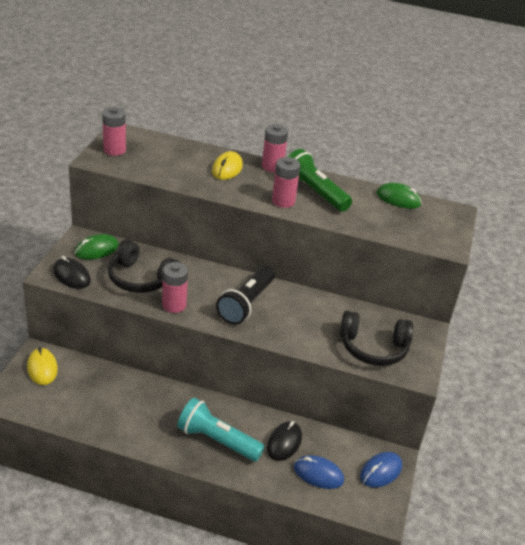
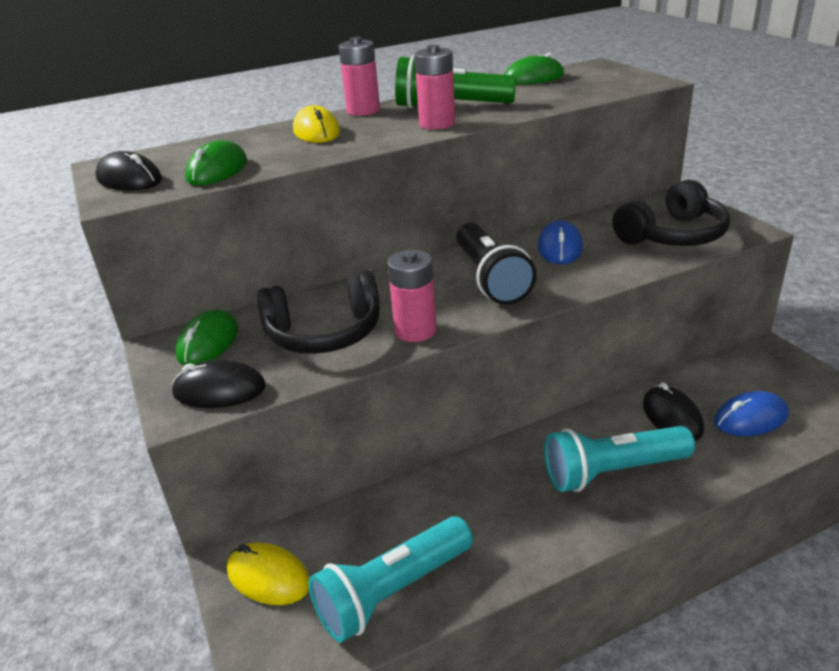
camera: 35 degrees left, 5 degrees down
pink battery [102,107,126,156] -> black mouse [95,151,162,191]
blue mouse [360,452,402,488] -> blue mouse moved to [538,220,583,264]
none -> green mouse [185,140,247,186]
none -> turquoise flashlight [308,516,473,643]

